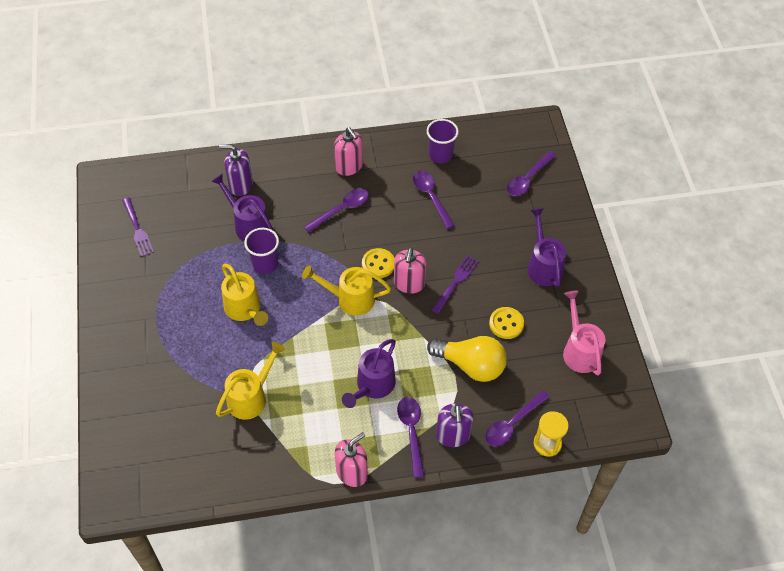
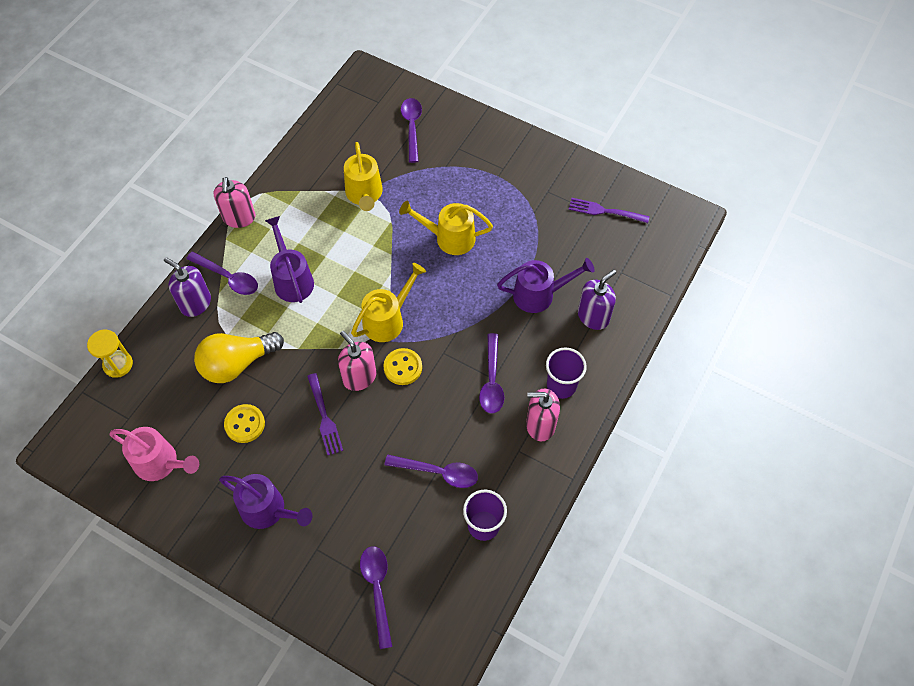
camera: 130 degrees right, 5 degrees up
purple cup [244,228,279,274] -> purple cup moved to [546,347,587,399]
purple spoon [485,390,550,446] -> purple spoon moved to [401,98,422,163]

